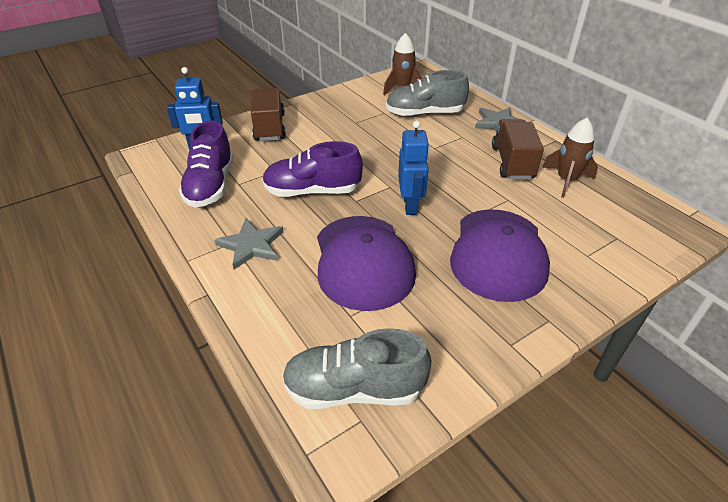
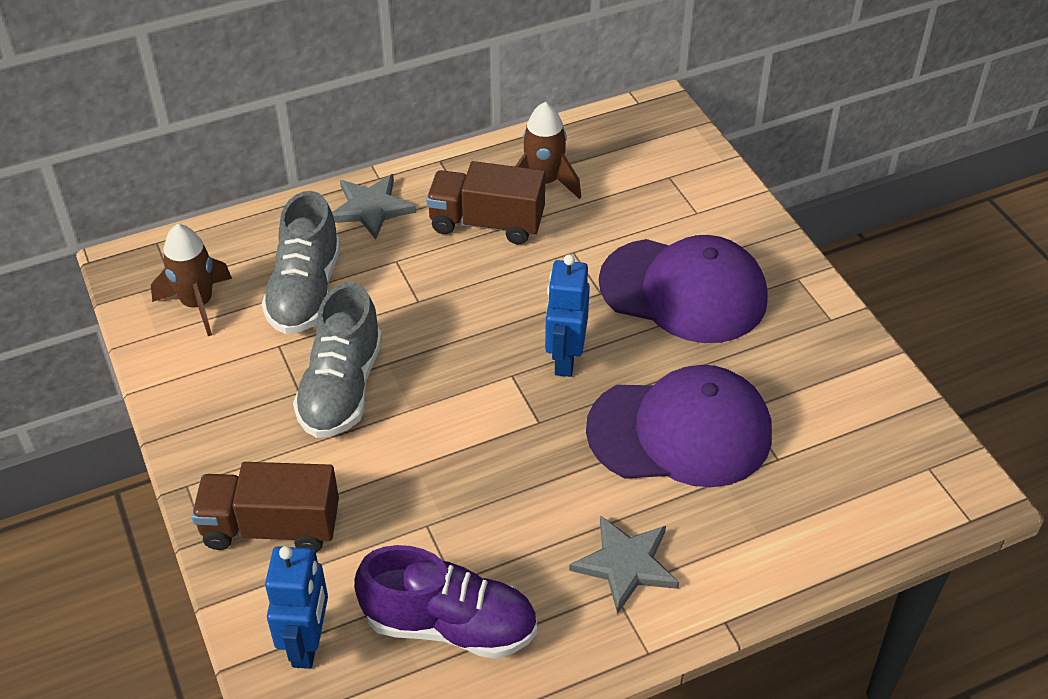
camera: 80 degrees left, 5 degrees up
purple shoe [262,141,363,197] -> none
grey shoe [282,328,431,409] -> grey shoe moved to [293,282,382,438]
blue robot [398,120,429,215] -> blue robot turned 90 degrees counterclockwise [545,254,590,377]

